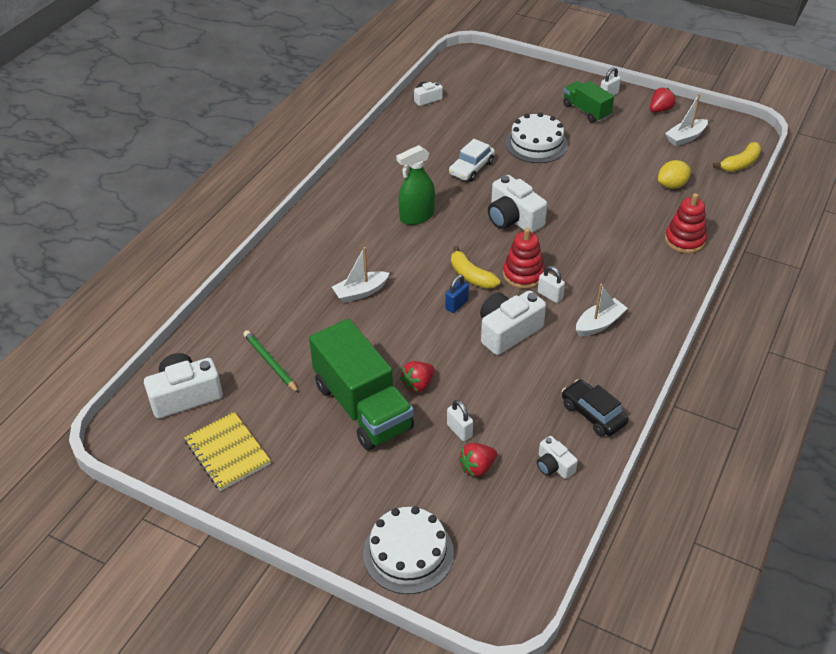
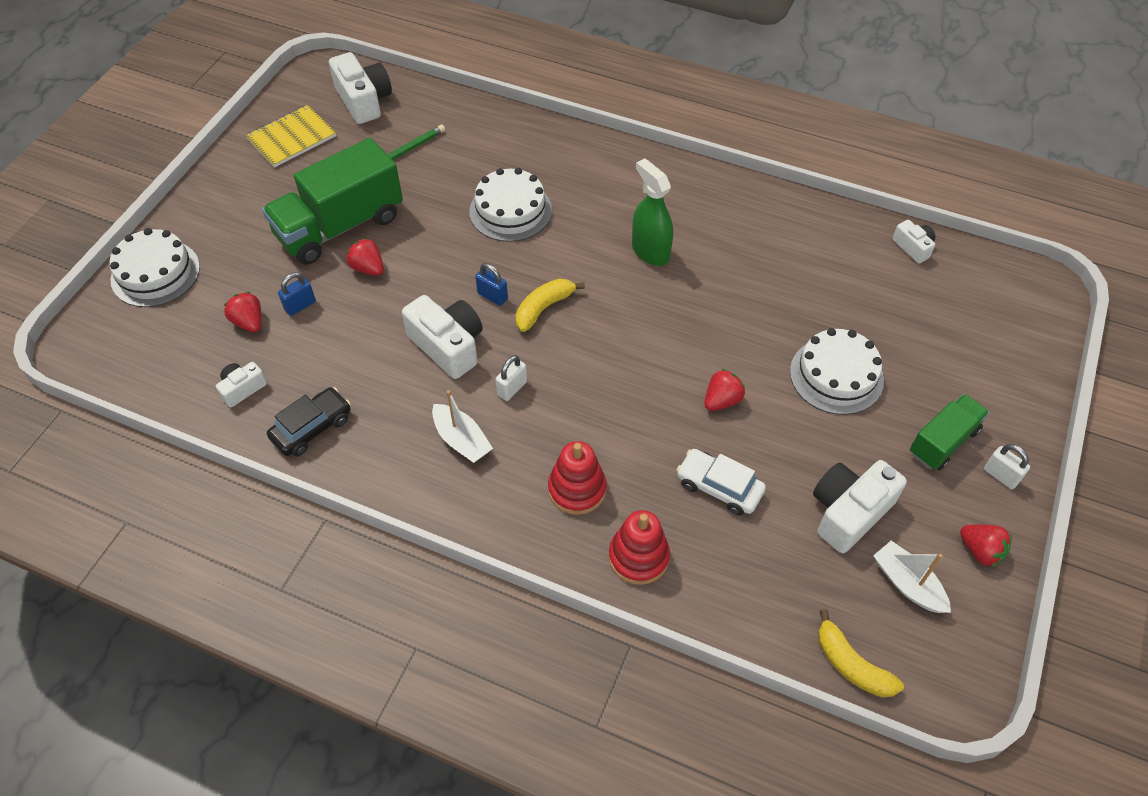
camera: 85 degrees right, 10 degrees up
white boat [332,247,390,303] -> white cake [469,168,552,242]
white padlock [447,400,473,441] -> blue padlock [278,273,316,316]
white car [449,139,495,182] -> white car moved to [676,449,766,516]
white camera [488,175,547,233] -> white camera moved to [813,460,907,553]
red stacking toy [503,228,545,289] -> red stacking toy moved to [548,441,607,515]
yellow lemon [658,160,691,189] -> none
none -> red strawberry [704,369,745,411]

